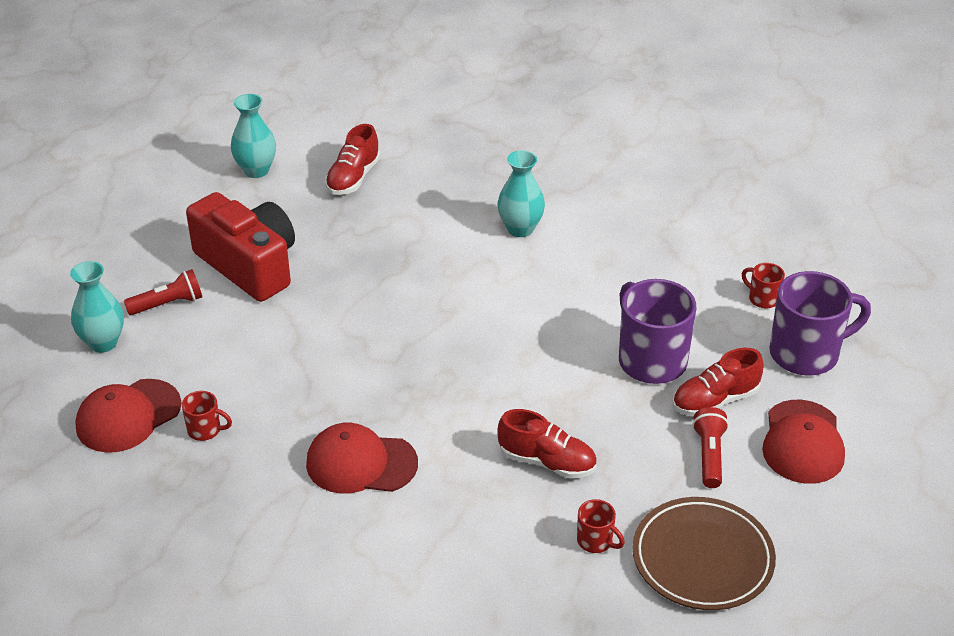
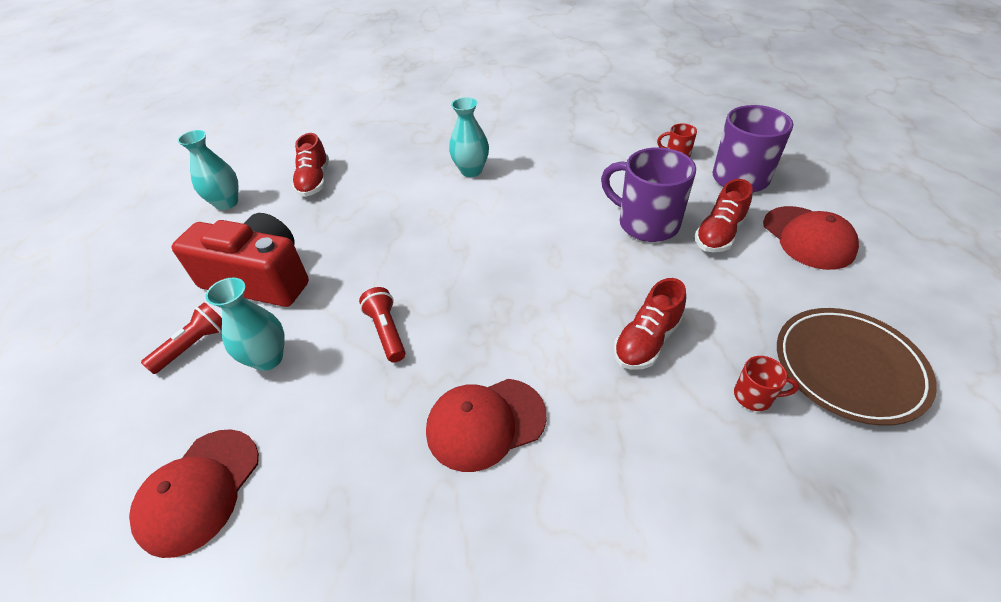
camera: 25 degrees left, 5 degrees up
turquoise vase [70,261,124,353] -> turquoise vase moved to [206,278,285,371]
red mug [182,391,232,441] -> none
red shoe [497,409,597,479] -> red shoe turned 135 degrees clockwise [614,278,686,370]
red flashlight [693,407,729,488] -> red flashlight moved to [359,287,406,362]

